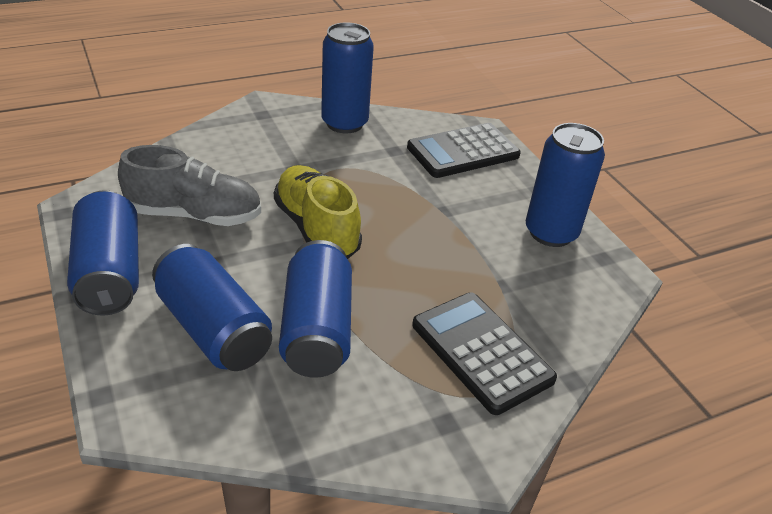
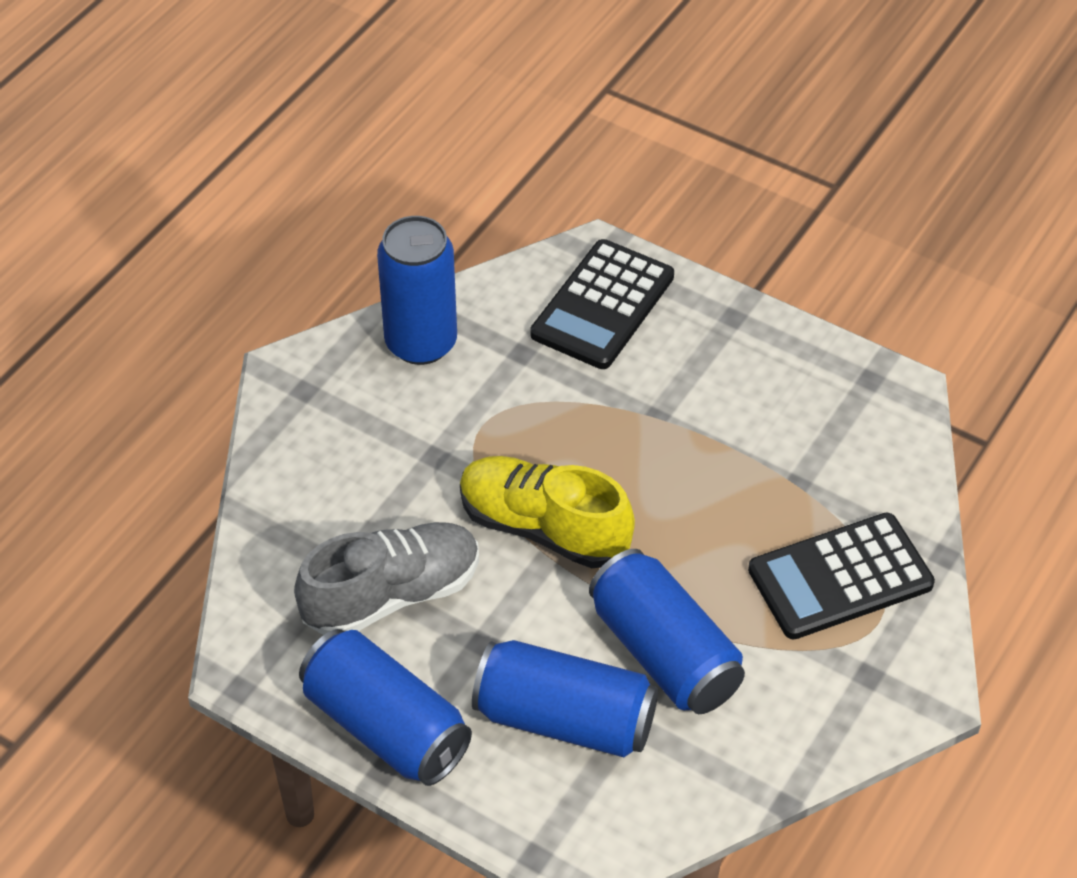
camera: 30 degrees left, 10 degrees up
black calculator [412,293,557,415] -> black calculator turned 45 degrees counterclockwise [748,513,935,640]
blue can [526,123,605,247] -> none

